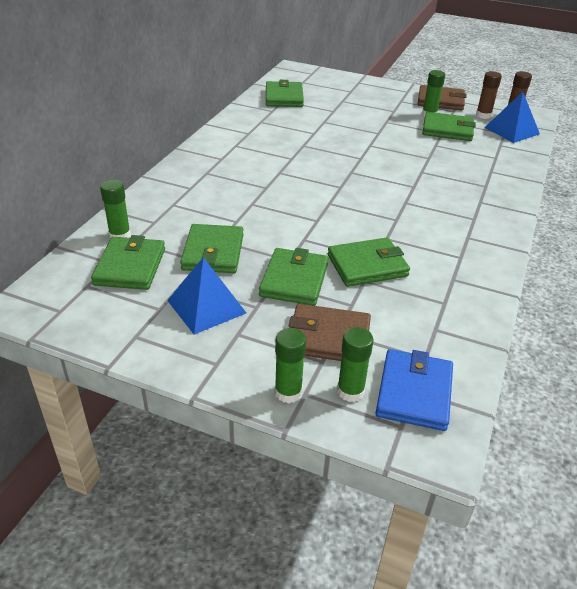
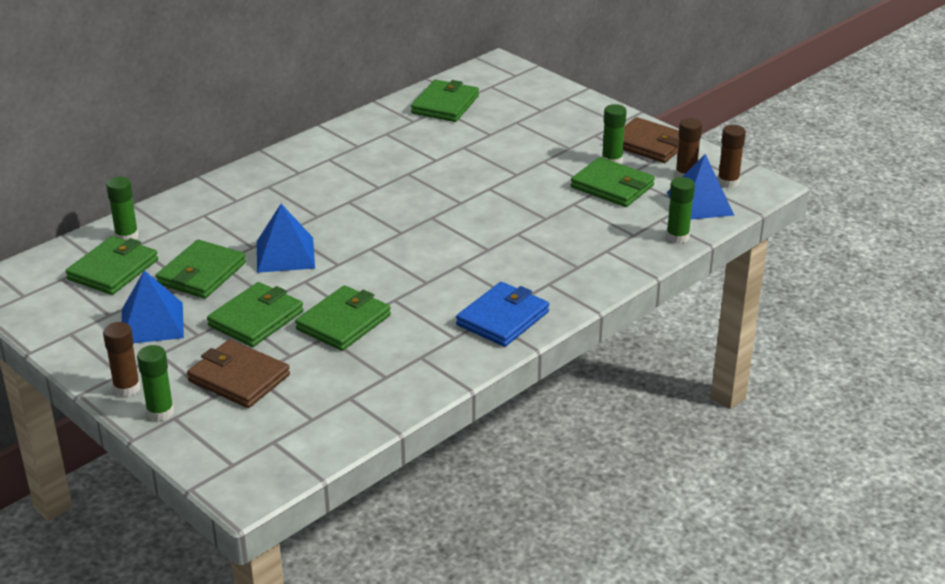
camera: 25 degrees right, 5 degrees down
green wallet [328,237,410,287] -> green wallet turned 60 degrees counterclockwise [295,285,391,351]
green glue stick [337,327,373,402] -> green glue stick moved to [666,177,695,244]
blue wallet [376,349,453,431] -> blue wallet moved to [456,282,549,347]
none -> brown glue stick [103,322,140,397]
none -> blue pyramid [257,204,315,273]

